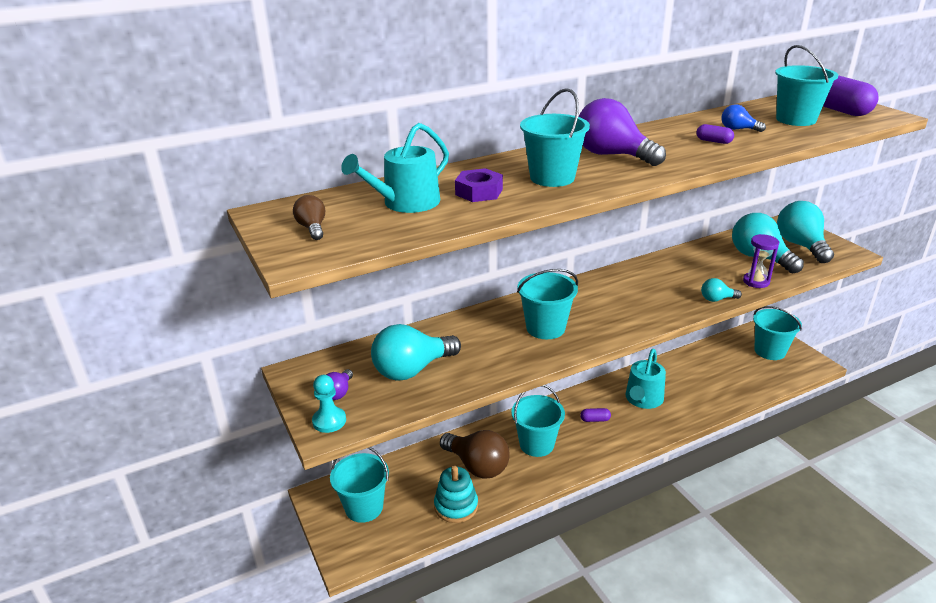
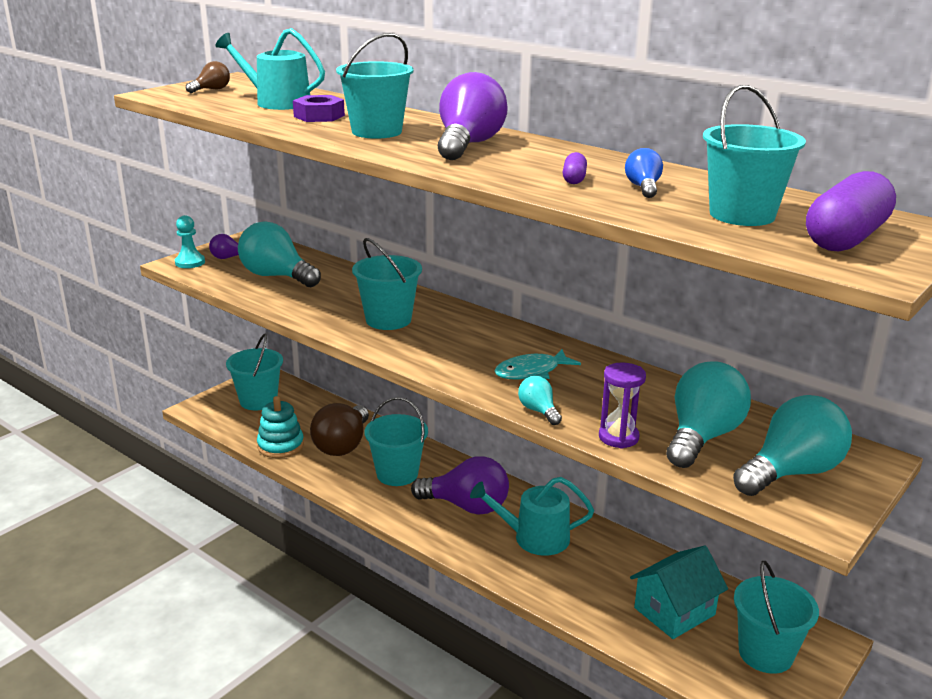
camera: 65 degrees right, 5 degrees down
purple capsule [580,408,611,422] -> purple light bulb [411,456,509,515]
none -> turquoise fish [495,349,581,380]
none -> turquoise house [630,546,728,639]

